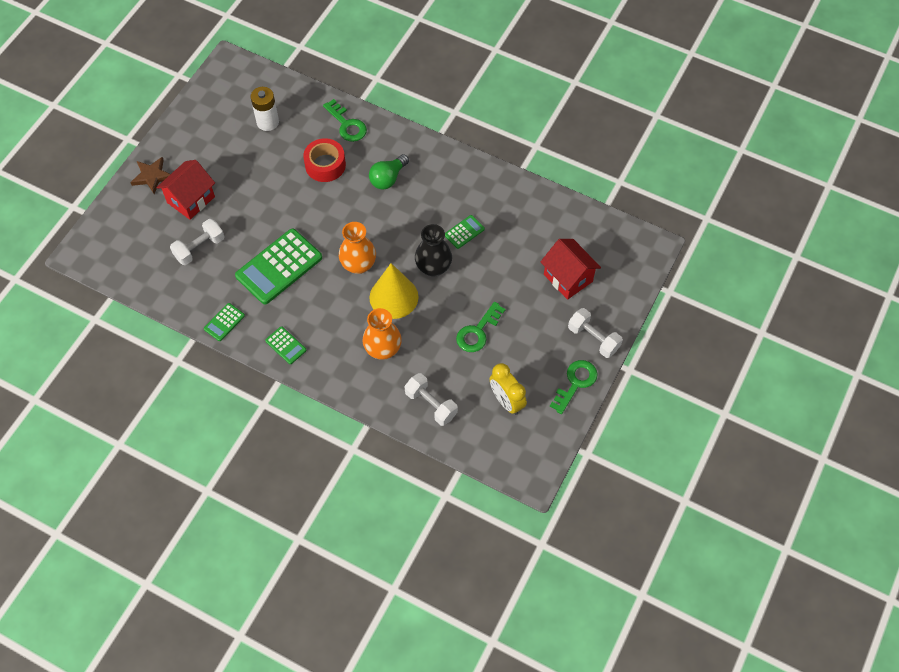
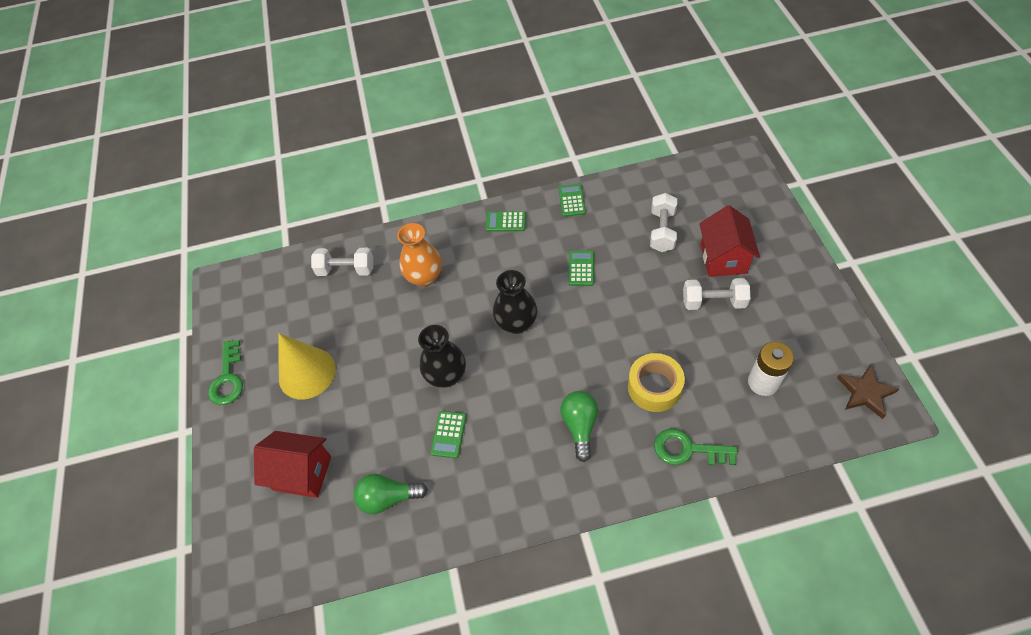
camera: 145 degrees right, 5 degrees down
brown star [130,157,170,194] -> brown star moved to [837,364,899,419]
green calculator [235,229,322,304] -> green calculator [568,251,594,286], size x0.47
red tape [303,138,346,182] -> yellow tape [628,353,685,412]
orange vase [339,222,376,274] -> black vase [493,270,537,334]
yellow cone [369,263,418,319] -> yellow cone moved to [279,333,336,399]
green key [456,302,505,352] -> none
yellow clock [489,363,527,415] -> none
white dumbbell [568,308,623,358] -> white dumbbell moved to [683,278,750,310]
none -> green light bulb [353,474,428,514]

